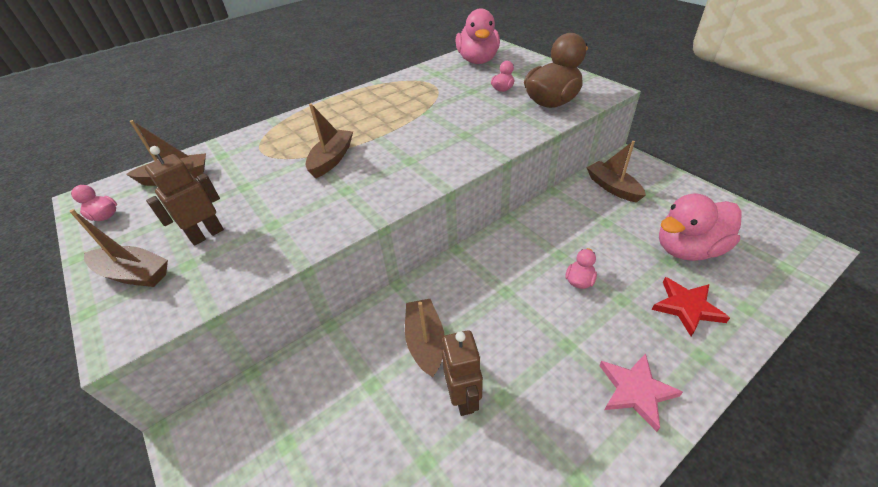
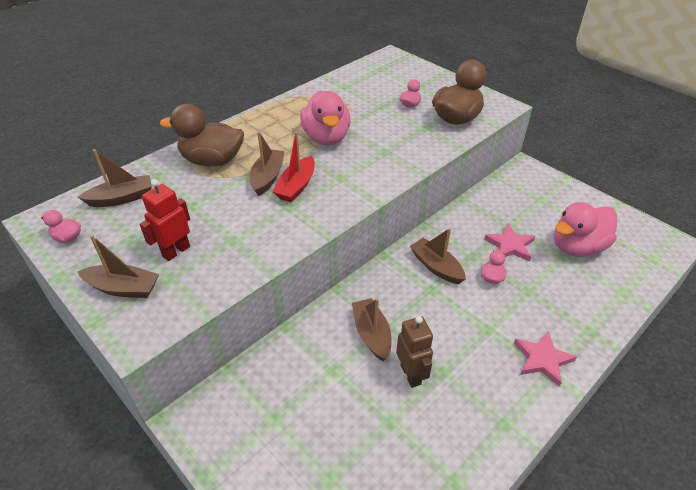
camera: 10 degrees left, 0 degrees up
brown robot [145,146,224,245] -> red robot [140,179,190,261]
pink duck [455,8,500,64] -> pink duck moved to [300,91,351,145]
brown boat [586,141,646,202] -> brown boat moved to [410,228,466,284]
red star [652,277,730,336] -> none
none -> brown duck [160,104,244,167]
none -> red boat [273,132,315,202]
none -> pink star [484,223,535,262]

